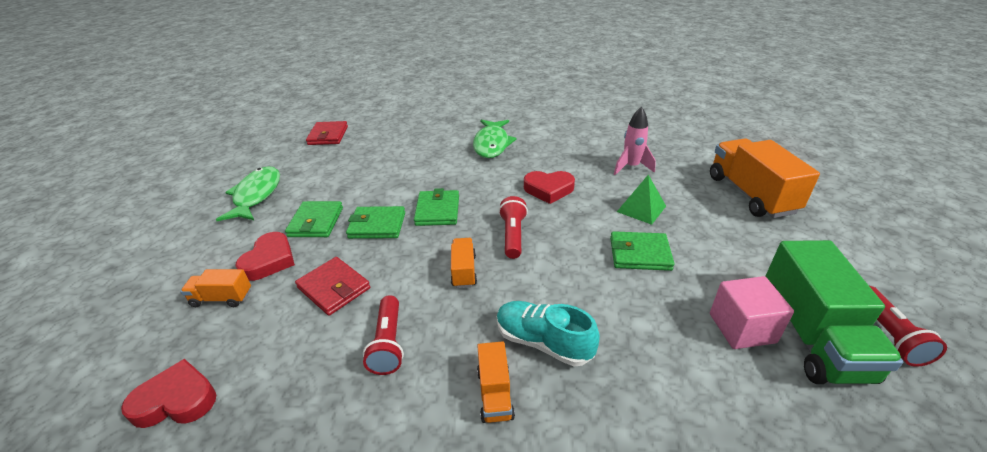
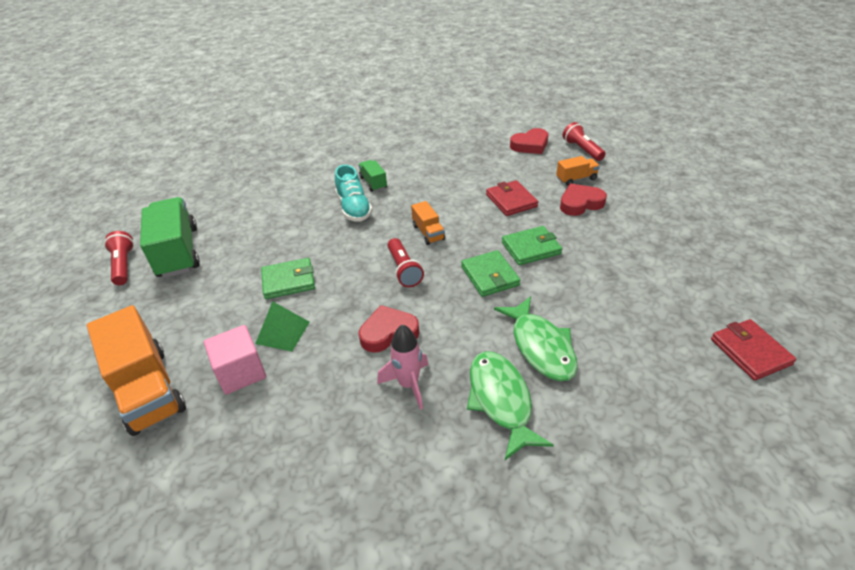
camera: 160 degrees right, 5 degrees up
green fish [216,166,280,221] -> green fish moved to [494,296,578,381]
red heart [236,232,295,281] -> red heart turned 75 degrees clockwise [560,184,607,216]
green wallet [285,201,343,237] -> none
red wallet [295,257,370,316] -> red wallet turned 45 degrees clockwise [486,180,538,216]
red flashlight [363,295,404,375] -> red flashlight moved to [563,122,606,161]
orange truck [477,341,515,423] -> green truck [358,160,387,192]
turquoise shoe [497,301,600,366] -> turquoise shoe turned 60 degrees clockwise [335,165,372,222]
pink rocket [614,106,656,175] -> pink rocket moved to [377,324,429,410]
pink cube [710,276,794,349] -> pink cube moved to [204,325,266,395]

